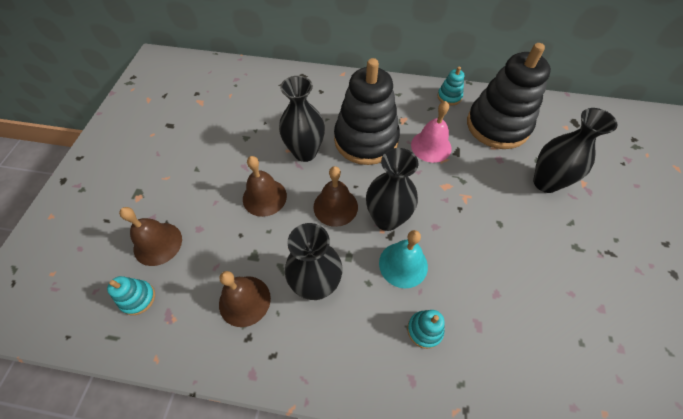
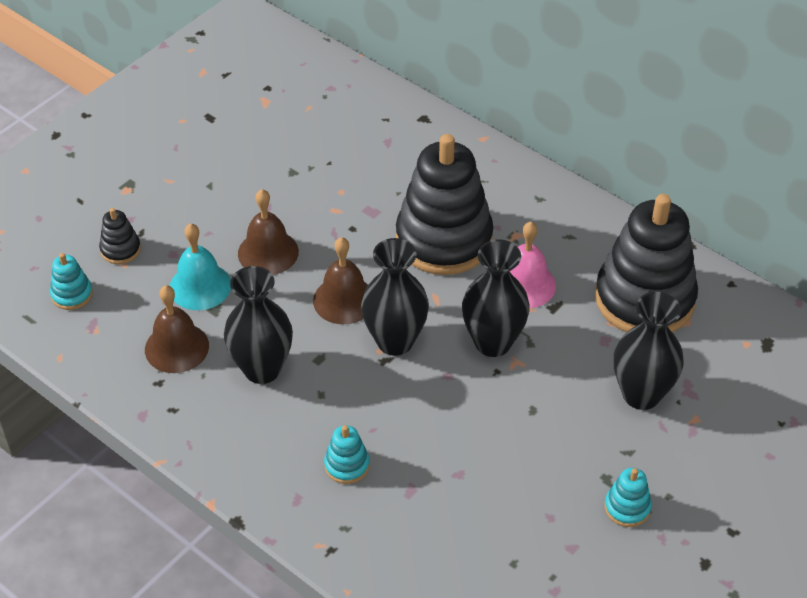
camera: 30 degrees right, 10 degrees down
brown bell [119,207,182,266] -> black stacking toy [99,208,141,264]
black vase [279,76,325,162] -> black vase moved to [462,239,530,357]
turquoise bell [379,230,428,288] -> turquoise bell moved to [170,223,231,310]
turquoise stacking toy [438,66,464,105] -> turquoise stacking toy moved to [605,468,652,527]

